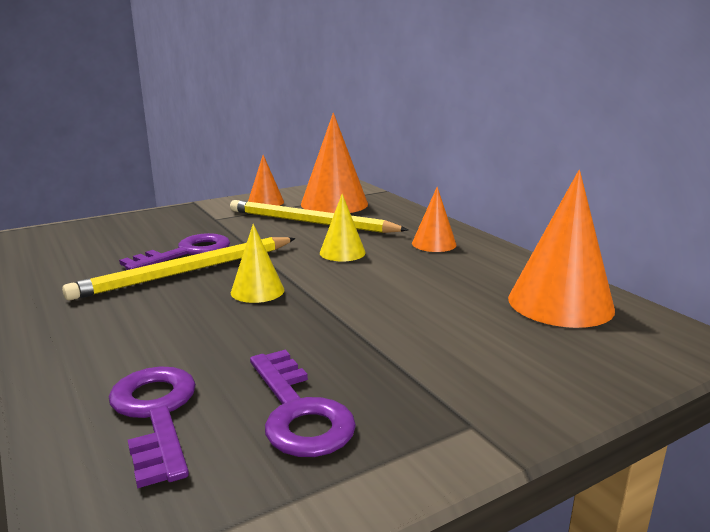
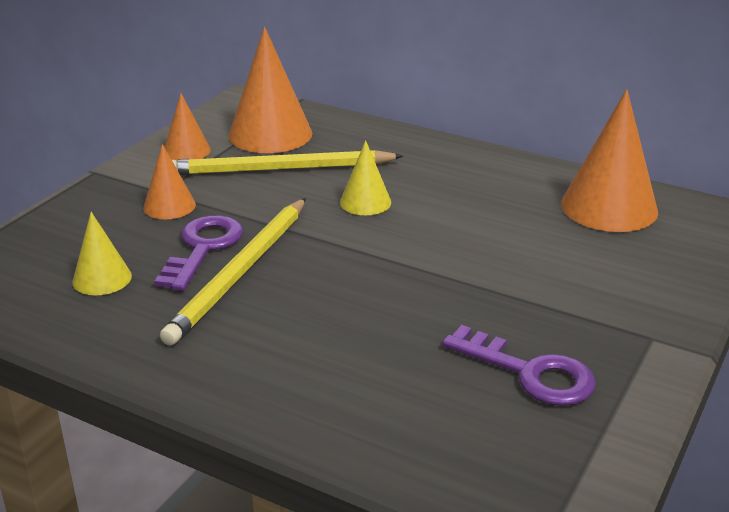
camera: 30 degrees left, 10 degrees up
purple key [109,367,196,489] -> none
yellow cone [231,224,284,303] -> yellow cone moved to [72,212,132,295]
orange cone [412,187,456,252] -> orange cone moved to [143,144,196,219]

